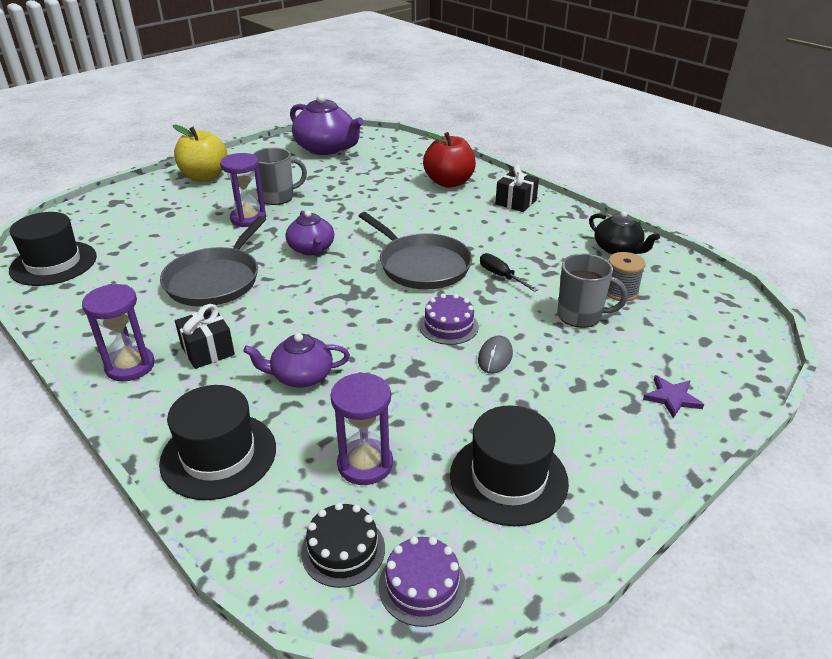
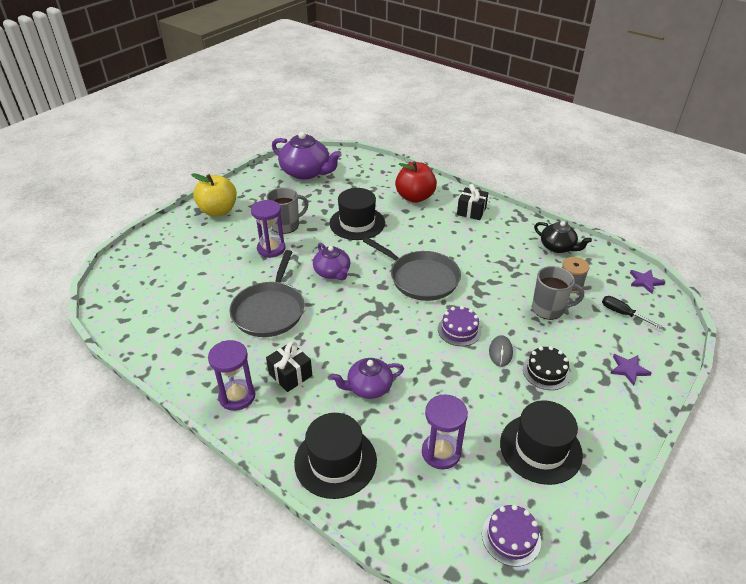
camera: 10 degrees left, 5 degrees up
black hat [9,212,97,286] -> black hat moved to [329,188,385,240]
black cake [301,502,385,588] -> black cake moved to [523,346,570,390]
black screwdriver [480,253,538,292] -> black screwdriver moved to [602,296,662,328]
none -> purple star [630,270,665,294]

